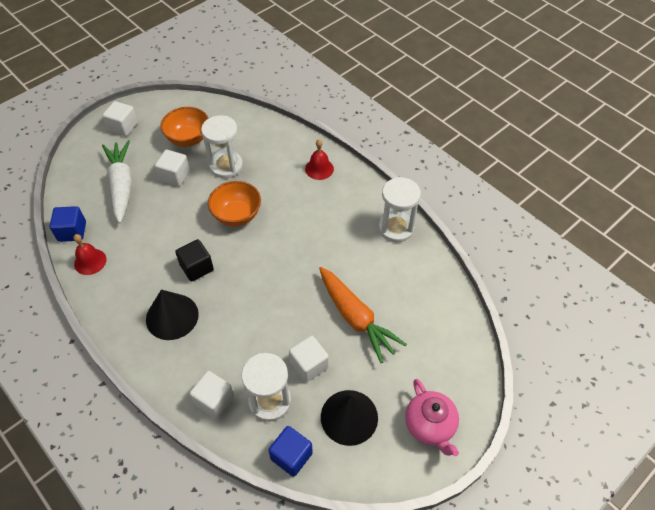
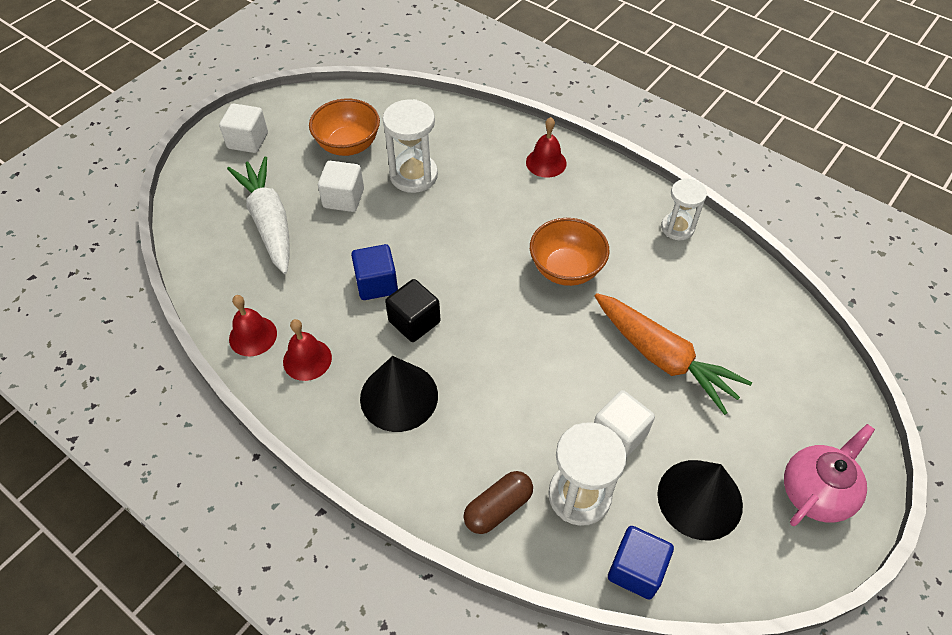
camera: 10 degrees left, 0 degrees up
blue cube [50,206,86,242] -> blue cube moved to [351,244,398,300]
white cube [190,371,234,419] -> brown capsule [463,471,533,534]
orange bowl [208,181,261,226] -> orange bowl moved to [530,218,609,286]
white hourglass [378,177,421,242] -> white hourglass [661,179,707,240], size x0.66
pink teapot [405,379,459,456] -> pink teapot turned 105 degrees counterclockwise [784,424,875,526]
none -> red bell [283,319,332,381]

